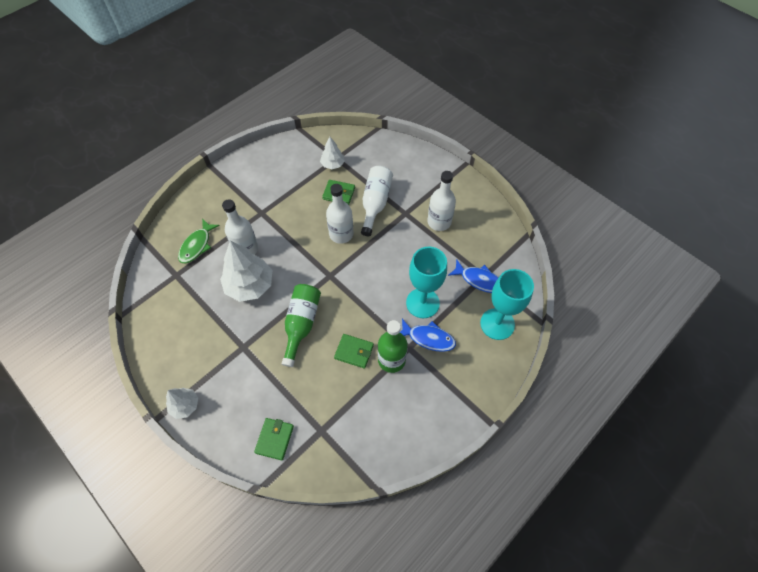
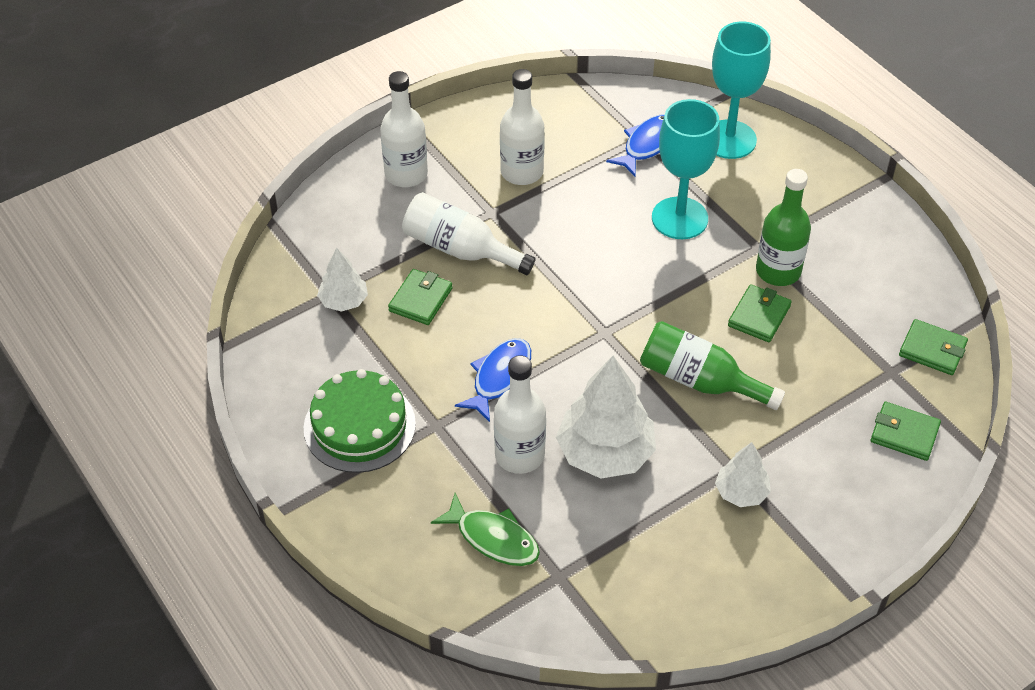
camera: 80 degrees left, 10 degrees down
white tree [166,388,198,419] -> white tree moved to [715,442,771,507]
white bottle [326,184,354,244] -> white bottle moved to [380,71,428,187]
blue fish [400,319,456,352] -> blue fish moved to [455,338,531,422]
none -> green cake [304,369,416,473]
none -> green wallet [899,319,968,375]

